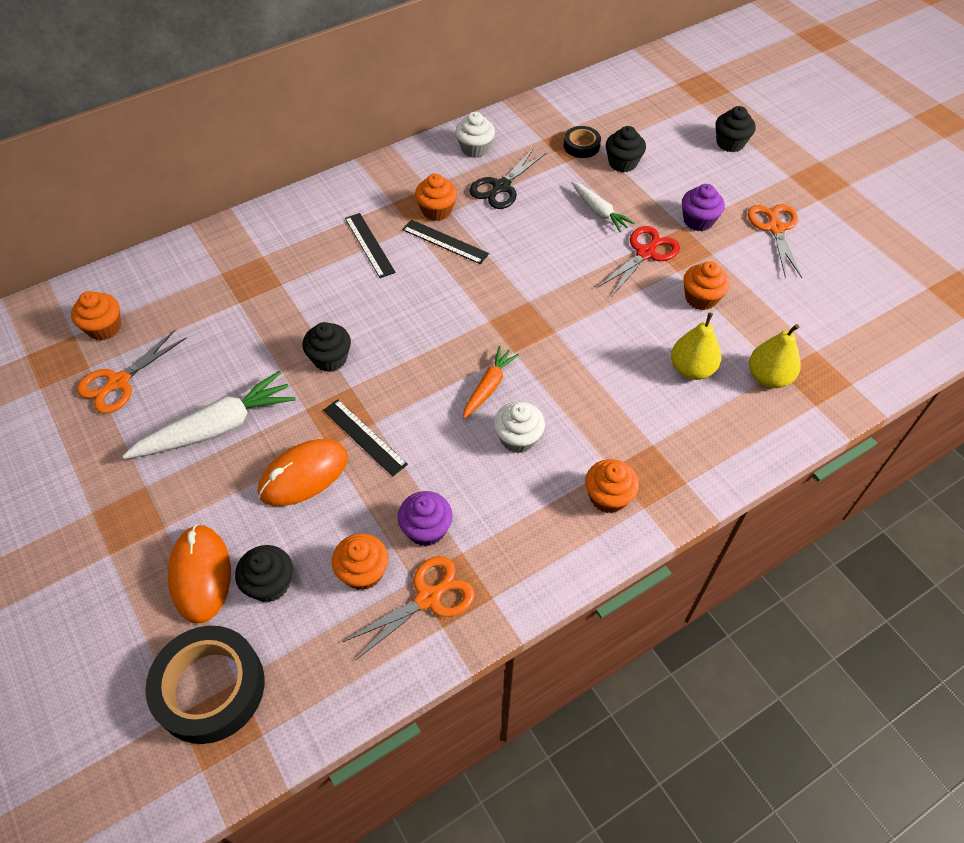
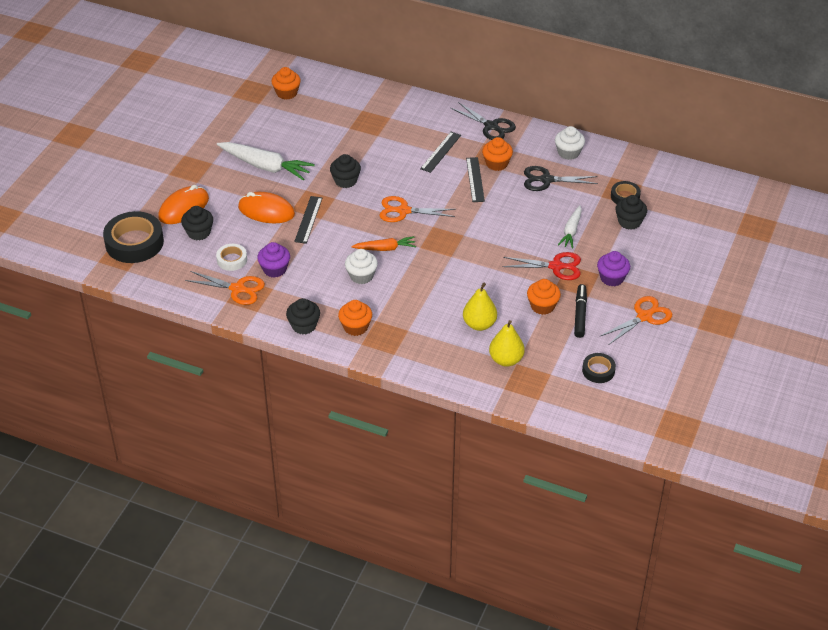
camera: 55 degrees right, 10 degrees down
orange scissors [77,330,186,414] -> orange scissors moved to [379,196,456,222]
orange cupcake [332,533,388,590] -> white tape [216,244,247,271]
black cupcake [716,106,756,152] -> black cupcake moved to [286,298,320,334]
none -> black scissors [451,102,516,140]
none -> black marker [574,284,587,338]
none -> black tape [582,353,616,383]

